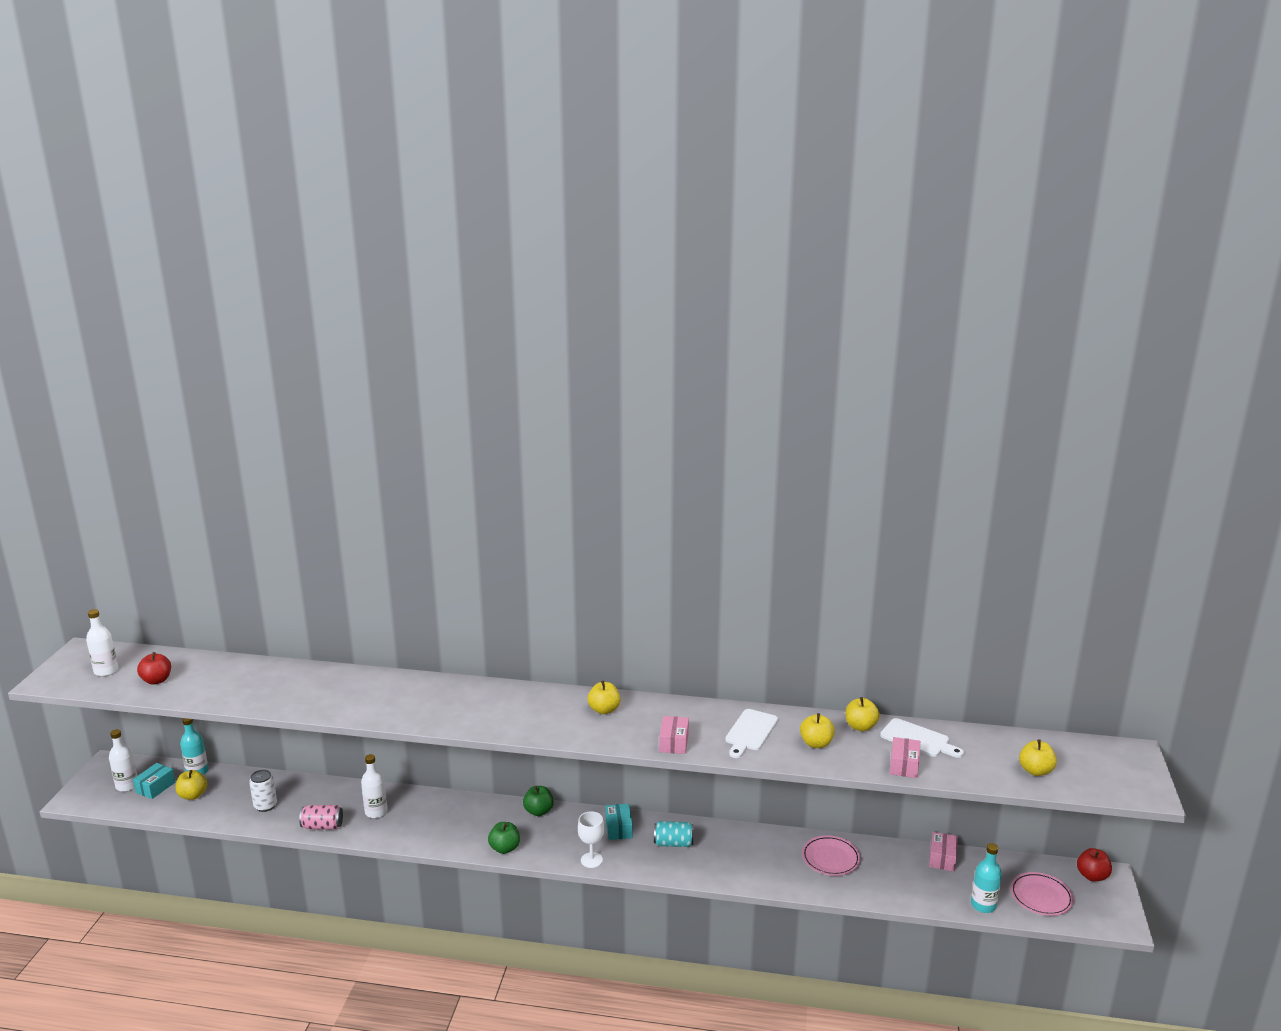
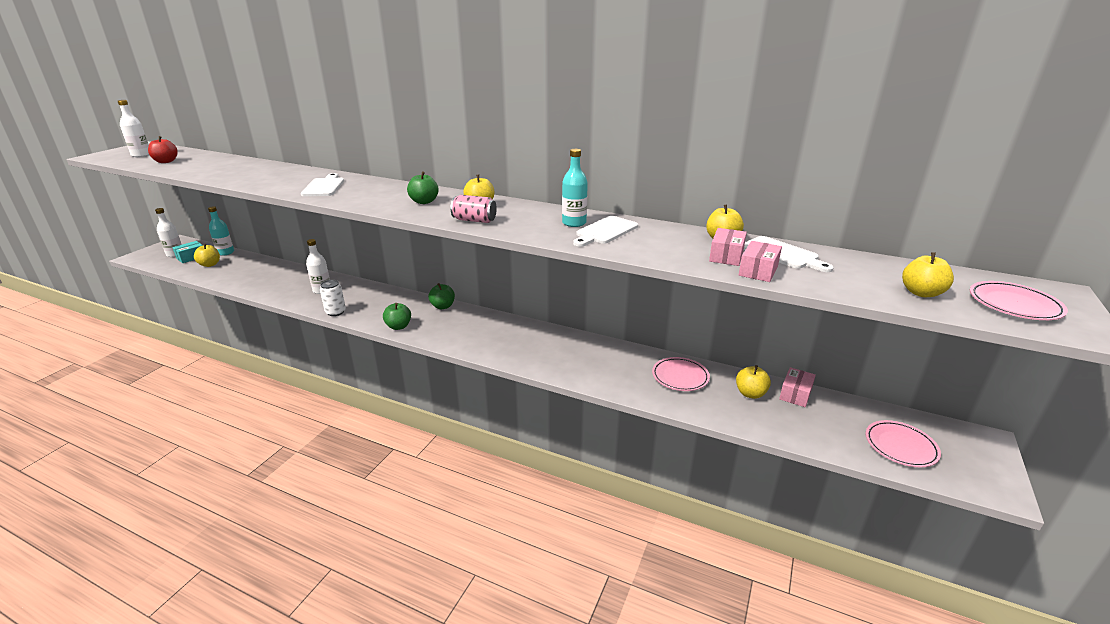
camera: 15 degrees right, 5 degrees up
white can [249,769,277,812] -> white can moved to [320,280,346,316]
pink can [299,805,343,829] -> pink can moved to [451,195,497,223]
white goblet [578,811,604,868] -> none
turquoise box [606,804,632,840] -> none
turquoise can [654,821,694,847] -> none
pink box [659,716,689,754] -> pink box moved to [709,228,747,266]
yellow apple [800,713,835,748] -> yellow apple moved to [736,365,771,399]
turquoise bottle [971,843,1002,913] -> turquoise bottle moved to [562,149,588,227]
red apple [1077,848,1112,882] -> none
none -> white cutting board [301,173,344,196]
none -> green apple [407,172,439,204]
none -> pink plate [970,281,1068,320]

